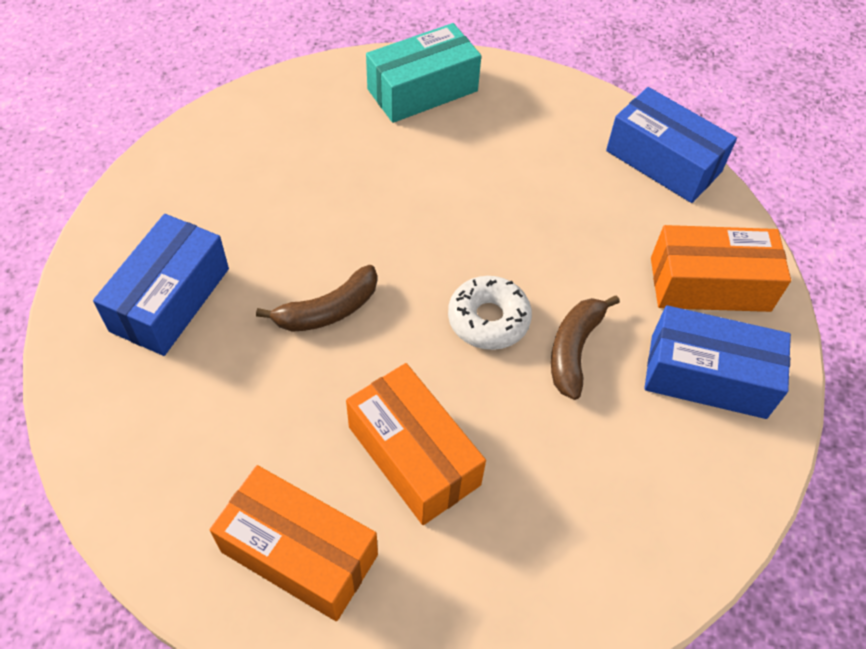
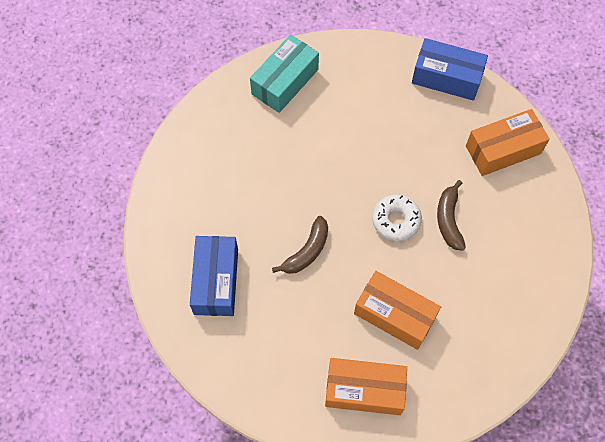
camera: 20 degrees left, 10 degrees up
blue box [644,305,791,419] -> none

